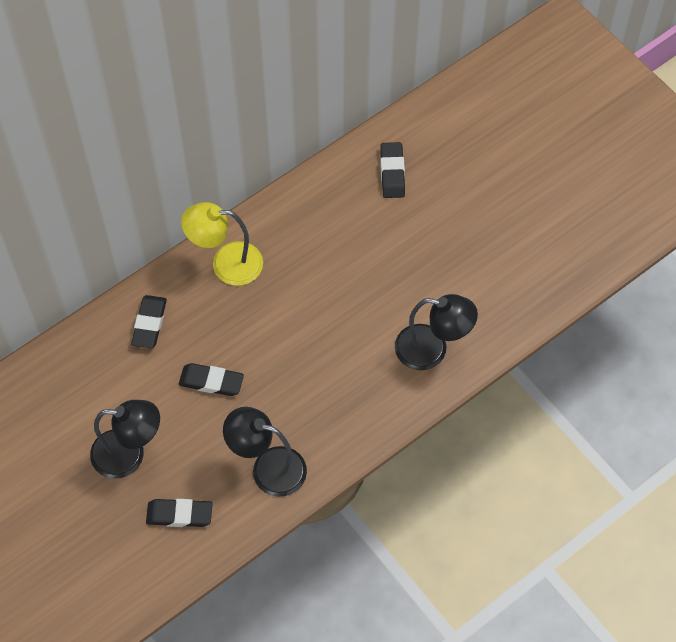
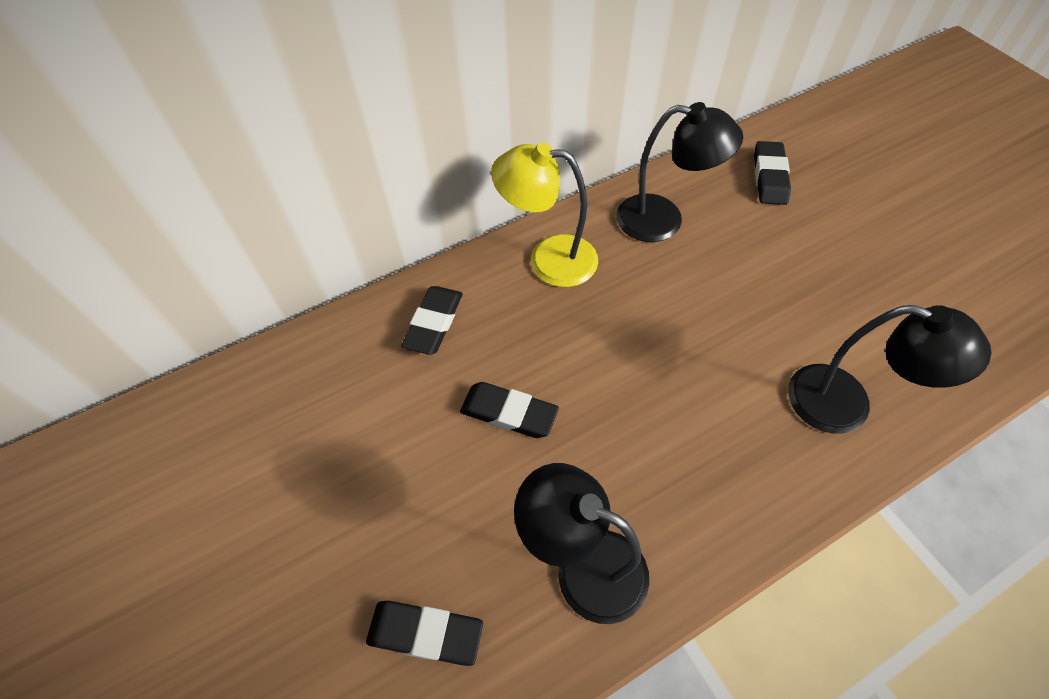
camera: 10 degrees right, 5 degrees down
black lamp [90,400,160,479] -> black lamp moved to [617,102,743,242]

